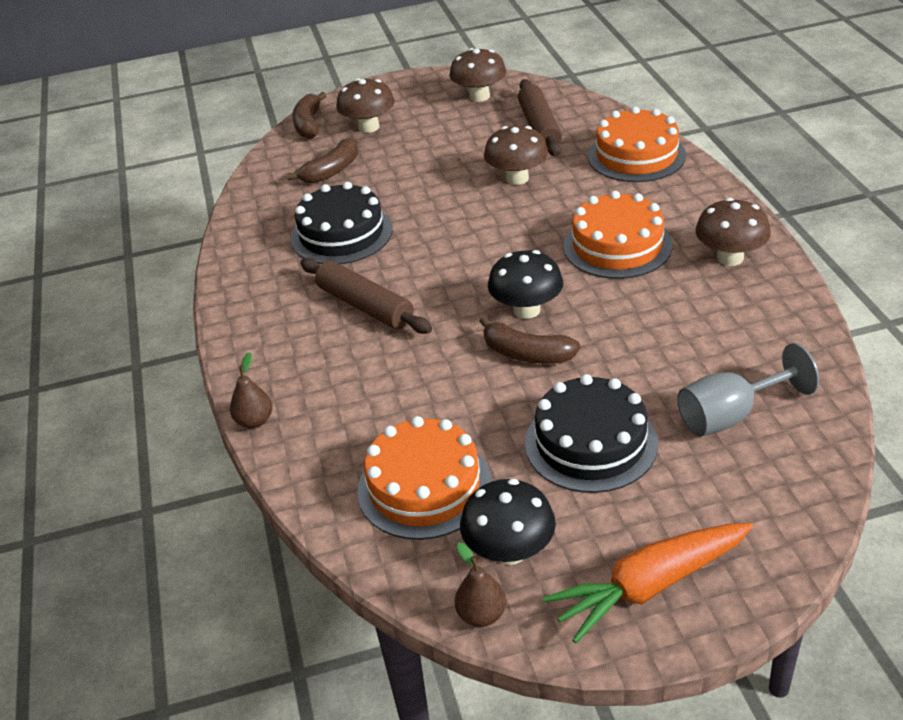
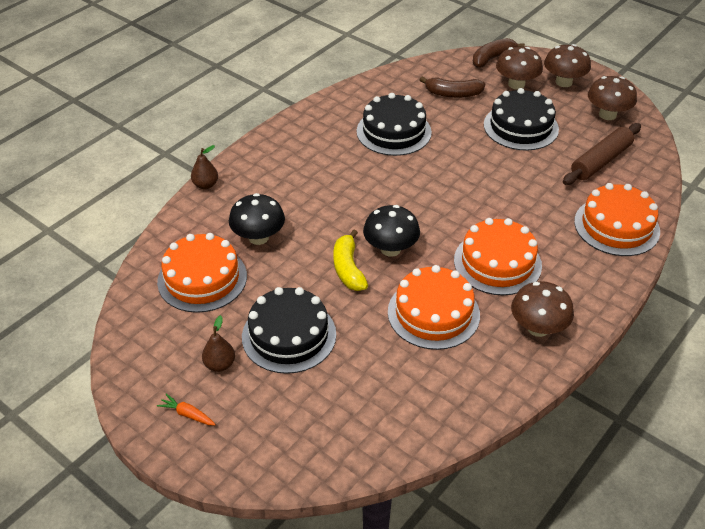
camera: 50 degrees right, 5 degrees up
brown rolling pin [300,258,432,334] -> none
brown pear [455,543,506,627] -> brown pear moved to [202,315,235,372]
black mushroom [460,479,556,565] -> black mushroom moved to [229,193,285,245]
brown banana [479,317,581,364] -> yellow banana [334,230,368,291]
brown mushroom [484,126,548,185] -> brown mushroom moved to [544,44,591,87]
orange carrot [543,523,753,643] -> orange carrot [157,394,216,425], size x0.42
grey goblet [677,343,819,436] -> none
none -> orange cake [388,265,480,350]
none -> black cake [484,88,559,151]

